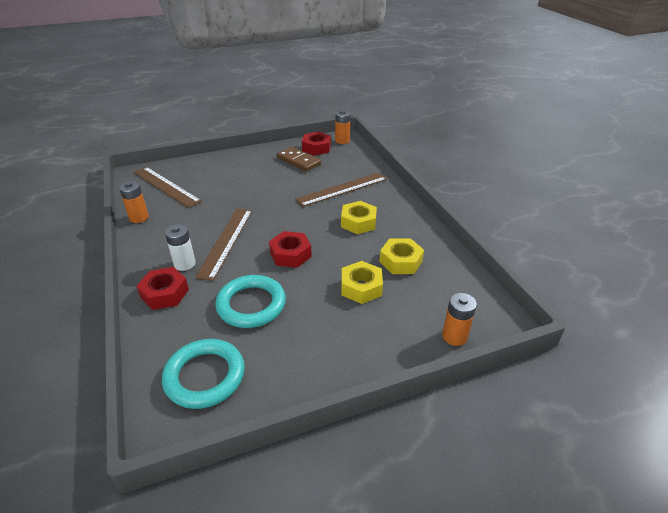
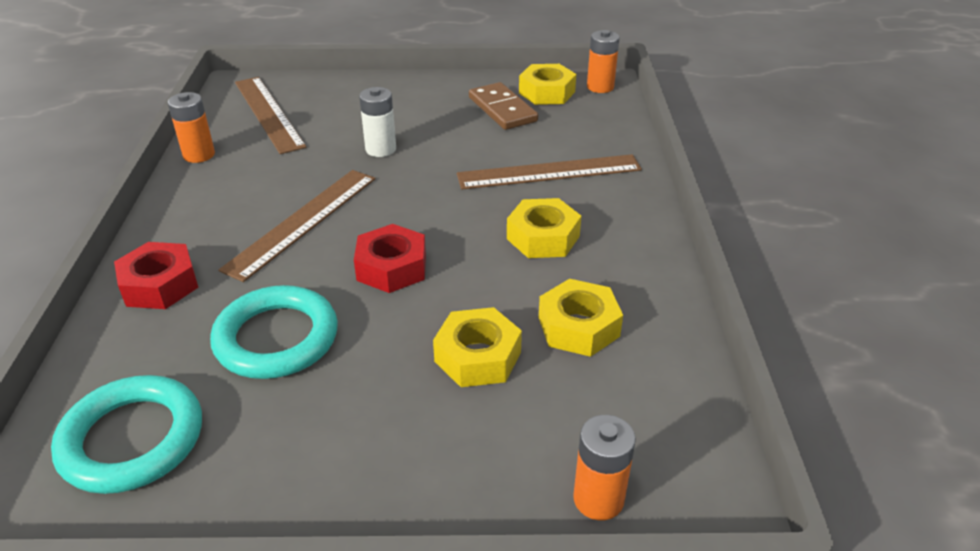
camera: 20 degrees right, 0 degrees up
white battery [165,224,196,271] -> white battery moved to [359,87,396,157]
red nut [302,132,331,156] -> yellow nut [519,64,576,105]

